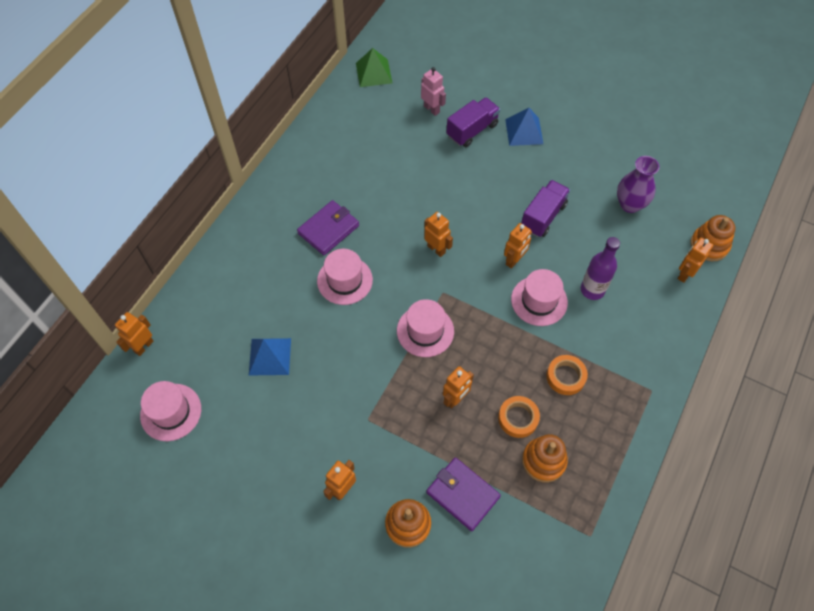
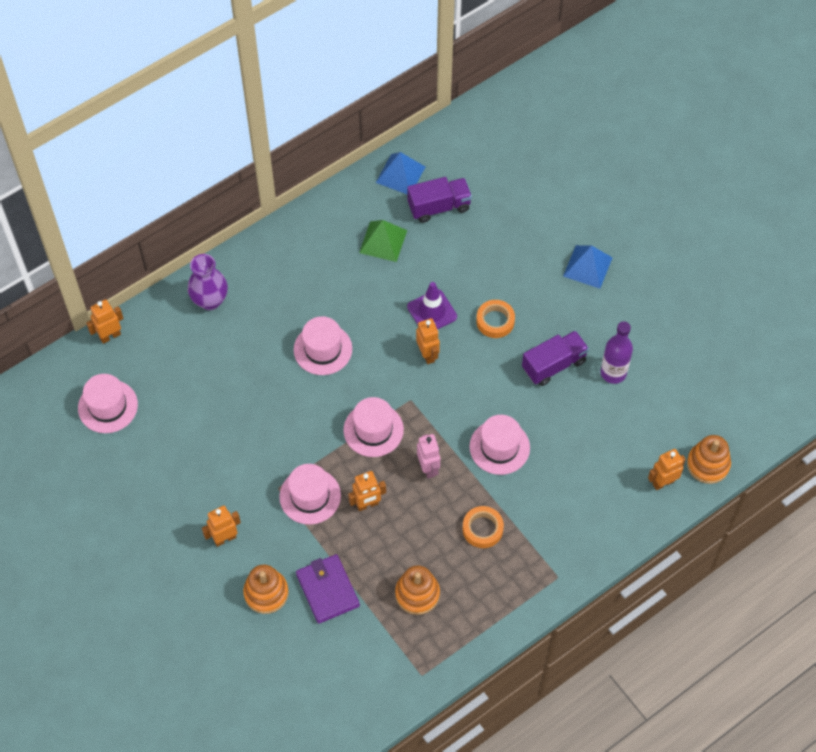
camera: 25 degrees right, 0 degrees up
blue pyramid [249,338,291,375] -> blue pyramid moved to [376,152,425,194]
purple wallet [297,200,359,255] -> none
green pyramid [356,48,392,87] -> green pyramid moved to [359,220,407,262]
pink robot [421,67,446,116] -> pink robot moved to [417,434,440,479]
purple truck [446,97,500,147] -> purple truck moved to [407,177,472,223]
orange tape [498,396,540,438] -> orange tape moved to [476,300,515,338]
orange robot [504,223,532,269] -> none
purple bottle [581,237,620,300] -> purple bottle moved to [601,321,633,384]
purple vase [617,156,660,213] -> purple vase moved to [188,254,228,310]
none -> pink hat [279,464,341,525]
none -> purple traffic cone [407,282,457,329]

